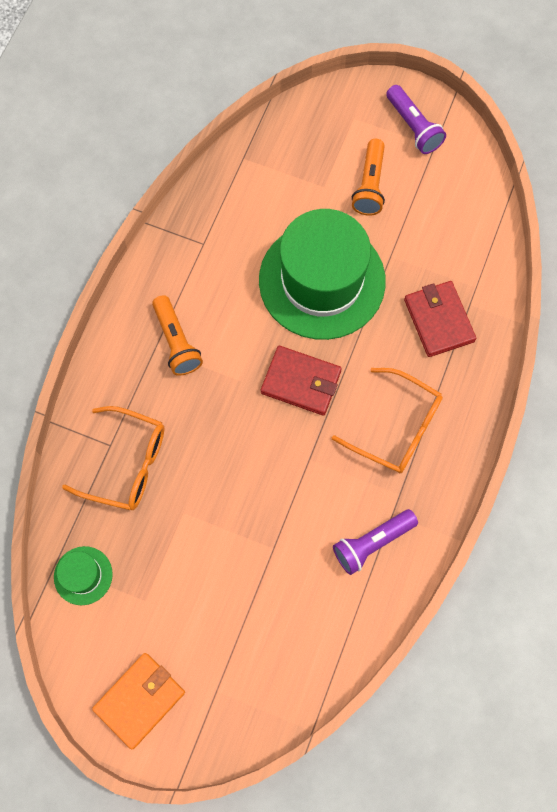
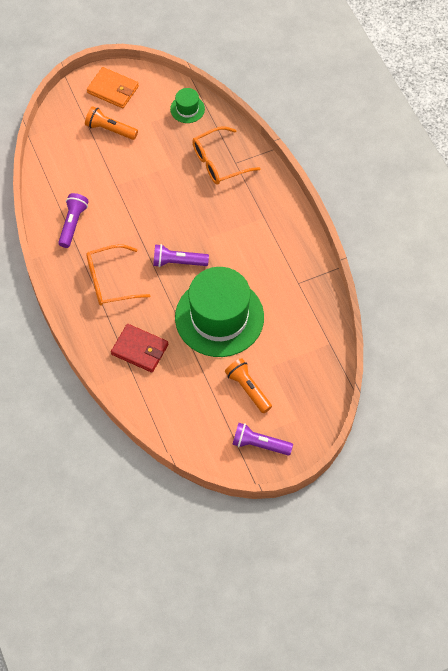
camera: 135 degrees right, 10 degrees down
orange wallet [92,653,185,750] -> orange wallet turned 60 degrees counterclockwise [87,67,139,108]
orange flashlight [152,295,203,376] -> orange flashlight moved to [85,106,138,140]
red wallet [261,346,342,416] -> purple flashlight [153,244,209,267]

